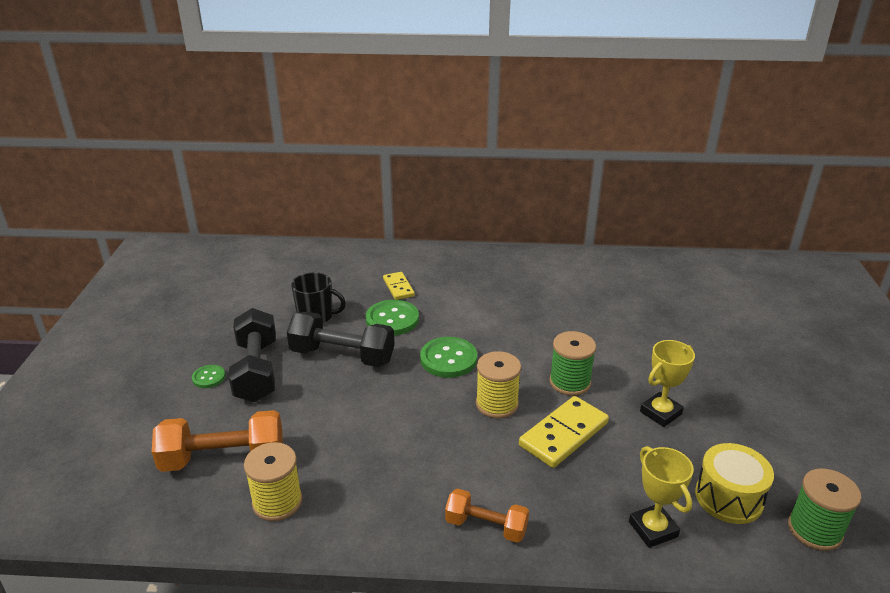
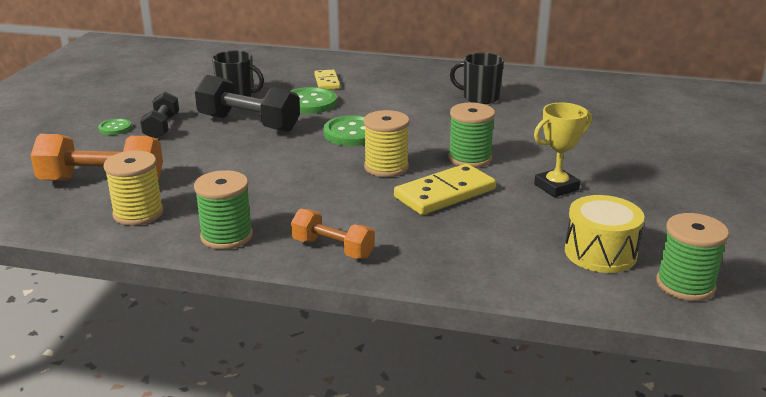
camera: 10 degrees right, 5 degrees down
black dumbbell [228,308,276,402] -> black dumbbell [140,92,179,139], size x0.61
yellow trophy [629,446,694,548] -> none
none -> green spool [194,170,253,250]
none -> black mug [450,53,504,104]

